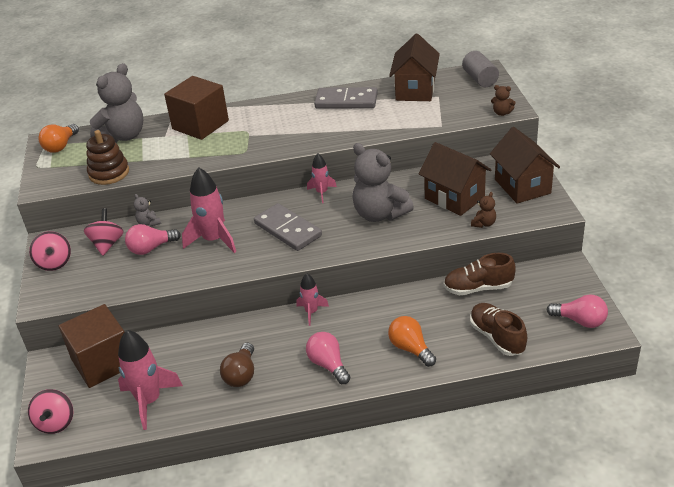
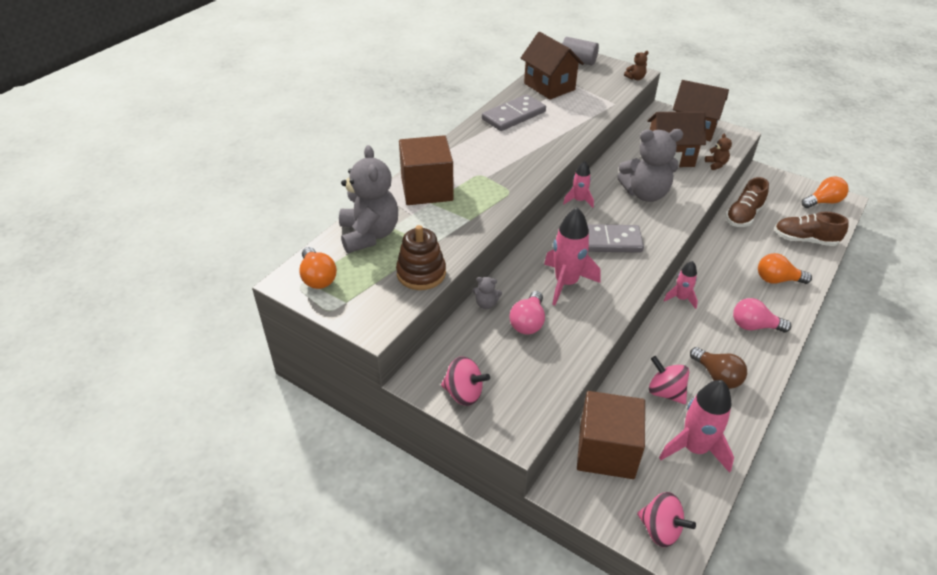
camera: 50 degrees left, 5 degrees up
pink spinning top [84,208,124,256] -> pink spinning top moved to [649,356,689,404]
pink light bulb [546,294,608,328] -> orange light bulb [802,176,849,208]

